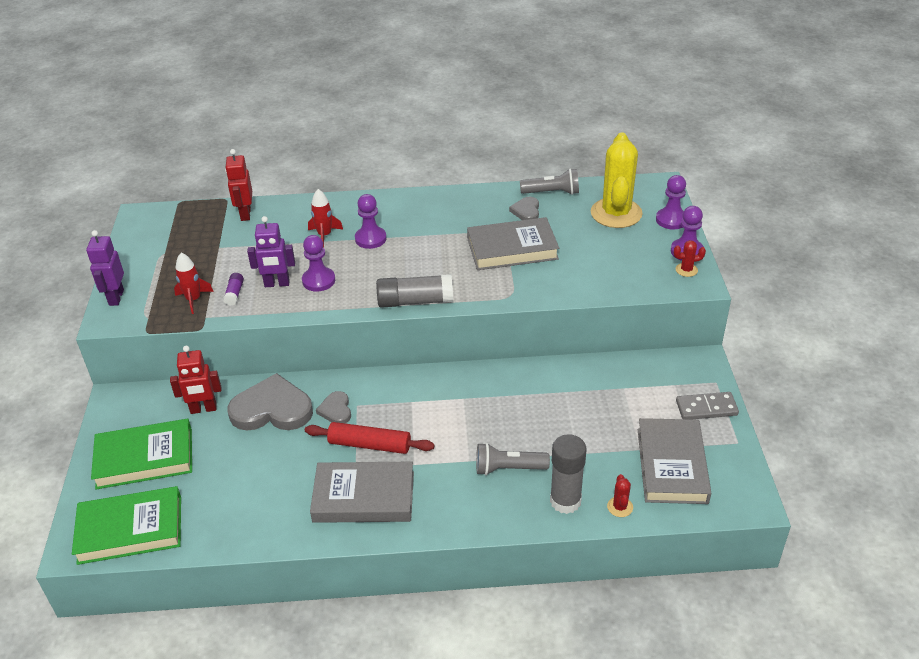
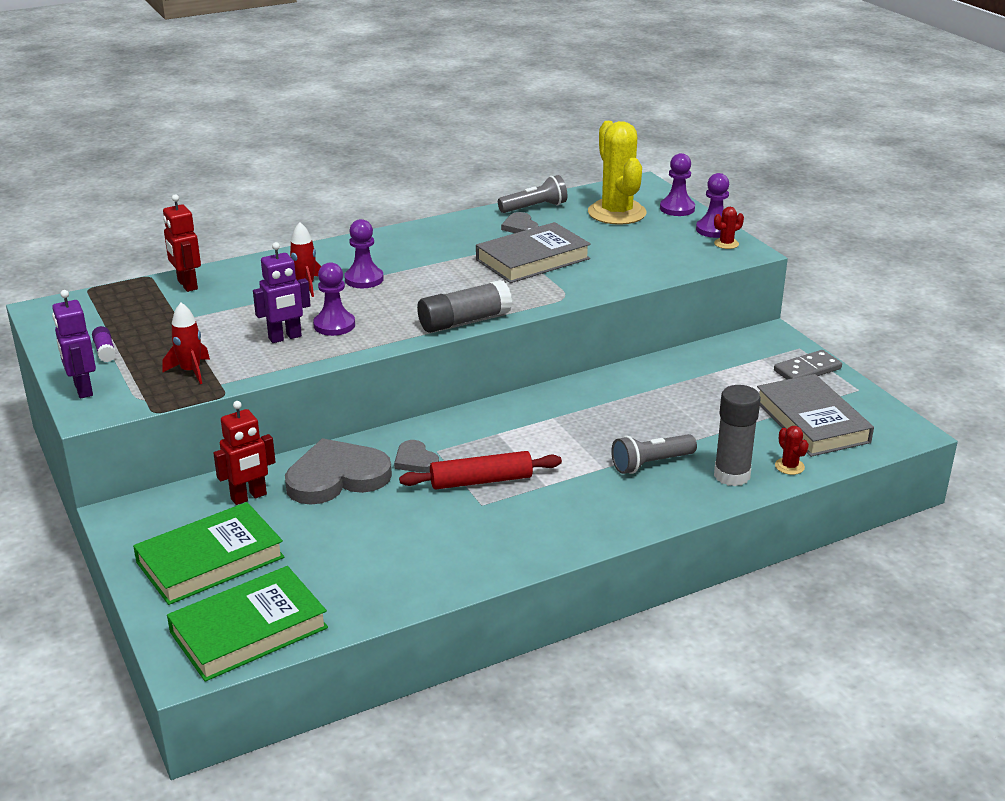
camera: 25 degrees left, 10 degrees down
purple glue stick [223,273,244,306] -> purple glue stick moved to [92,326,116,362]
grey book [310,462,414,523] -> none

